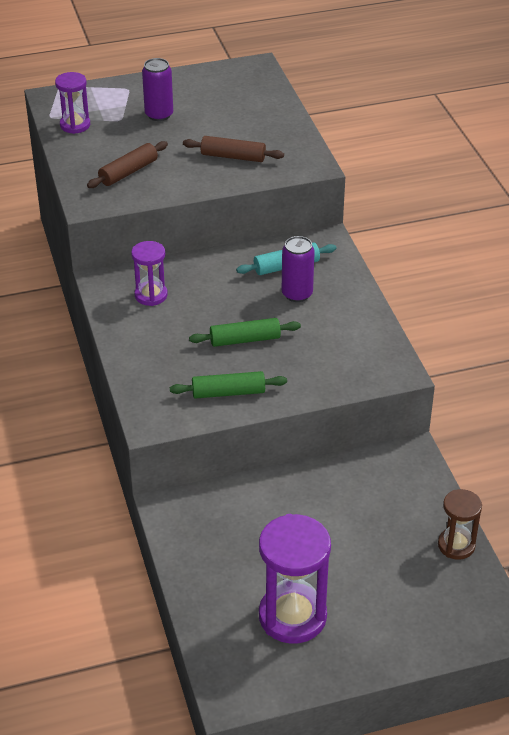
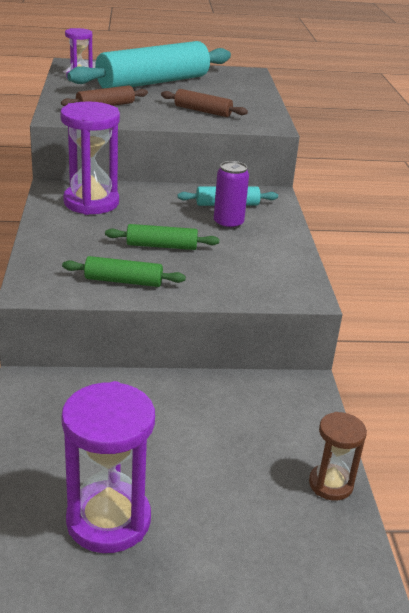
camera: 10 degrees right, 10 degrees down
purple hourglass [131,241,168,306] -> purple hourglass [60,101,120,215], size x1.75
purple can [142,58,173,121] -> turquoise rolling pin [67,41,231,89]

